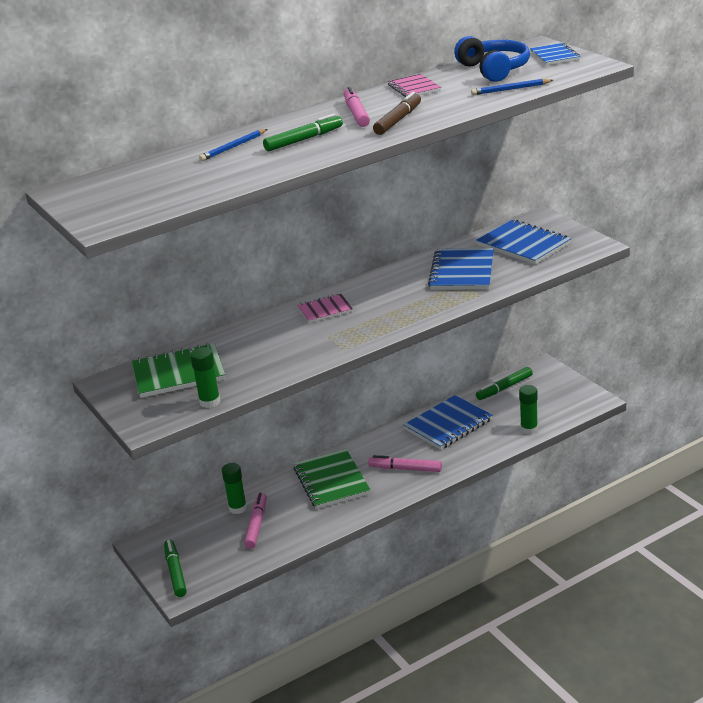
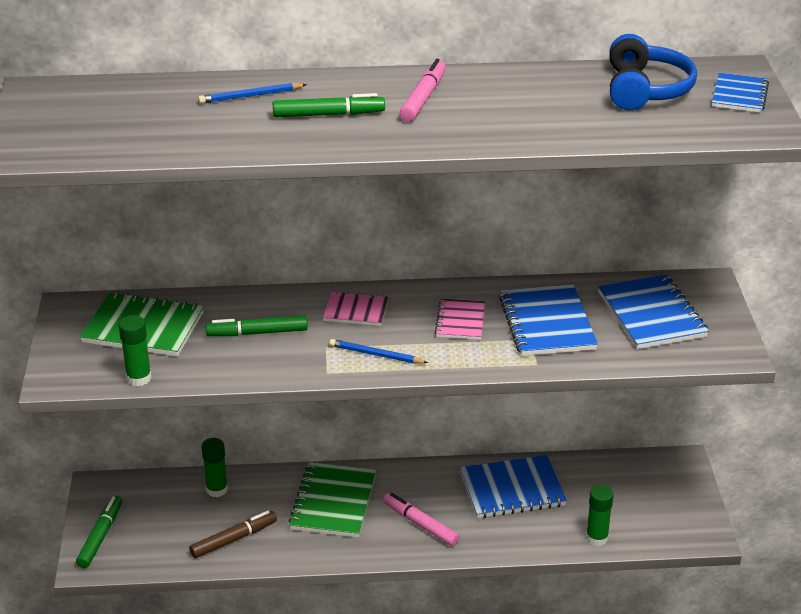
camera: 25 degrees right, 5 degrees up
pink marker [244,493,267,549] -> none
brown marker [373,92,421,135] -> brown marker moved to [189,511,277,558]
pink notebook [388,74,441,97] -> pink notebook moved to [435,299,485,340]
blue notebook [428,248,494,290] -> blue notebook turned 45 degrees counterclockwise [499,284,598,356]
blue pencil [471,79,553,95] -> blue pencil moved to [329,339,428,363]
green marker [476,367,533,400] -> green marker moved to [206,315,307,336]

